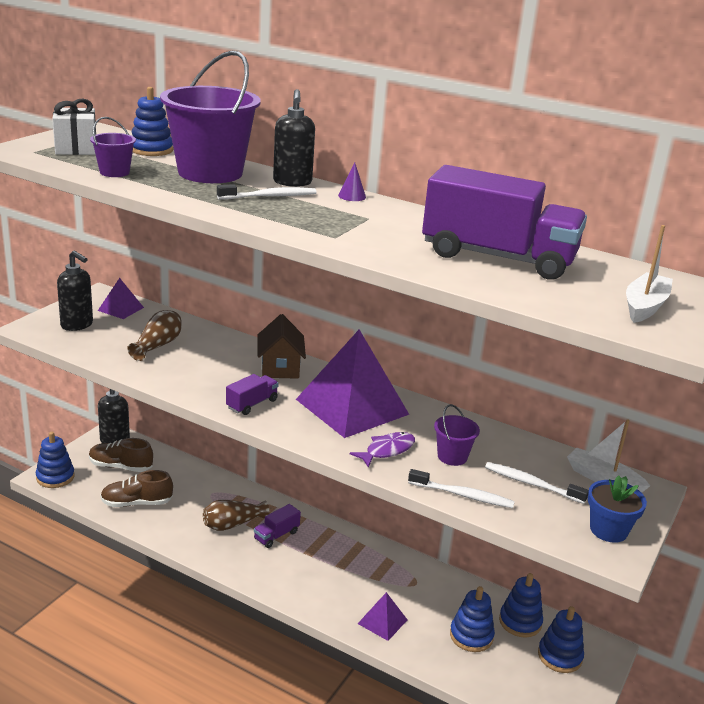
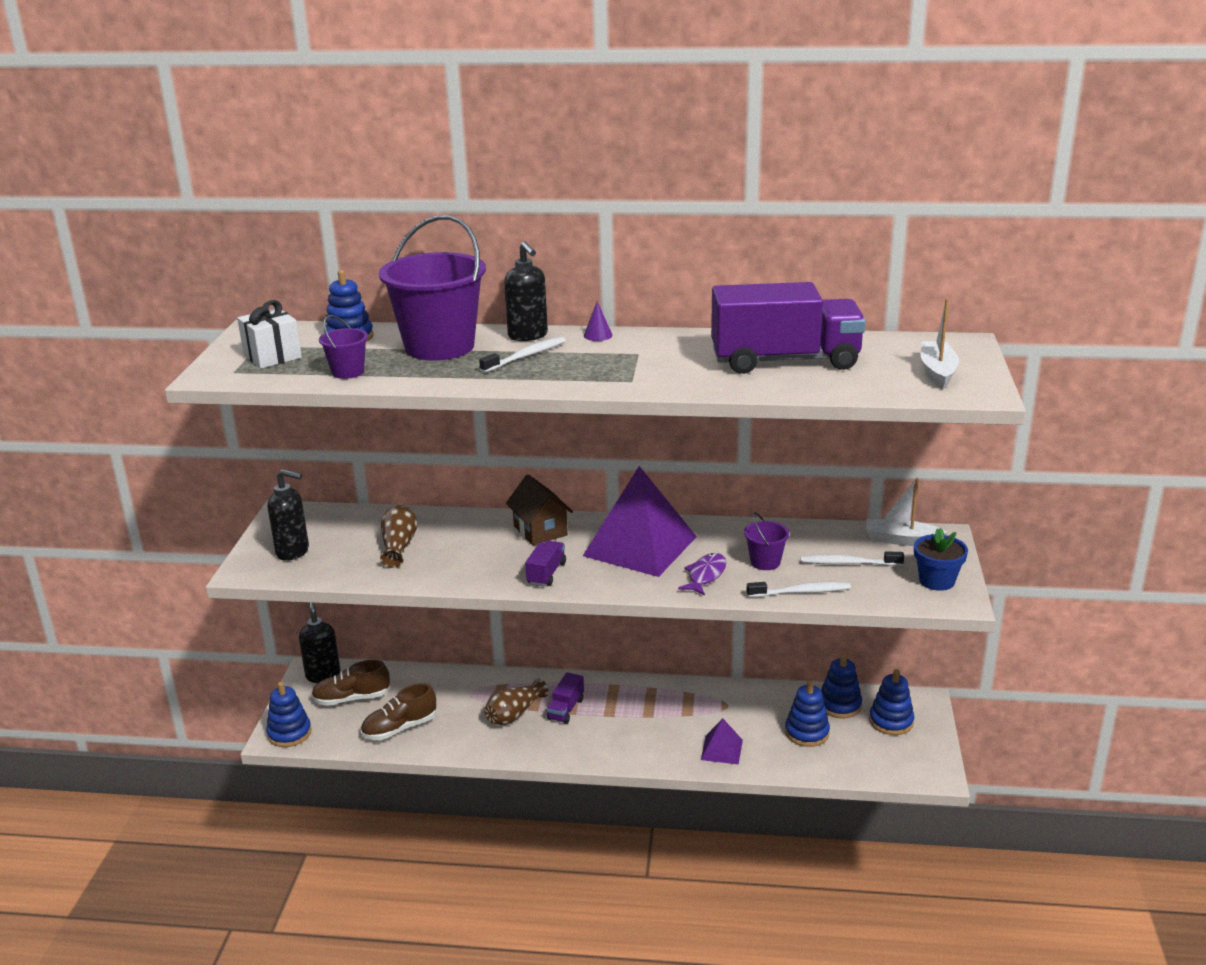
camera: 20 degrees left, 0 degrees up
purple pyramid [98,278,144,319] -> none

